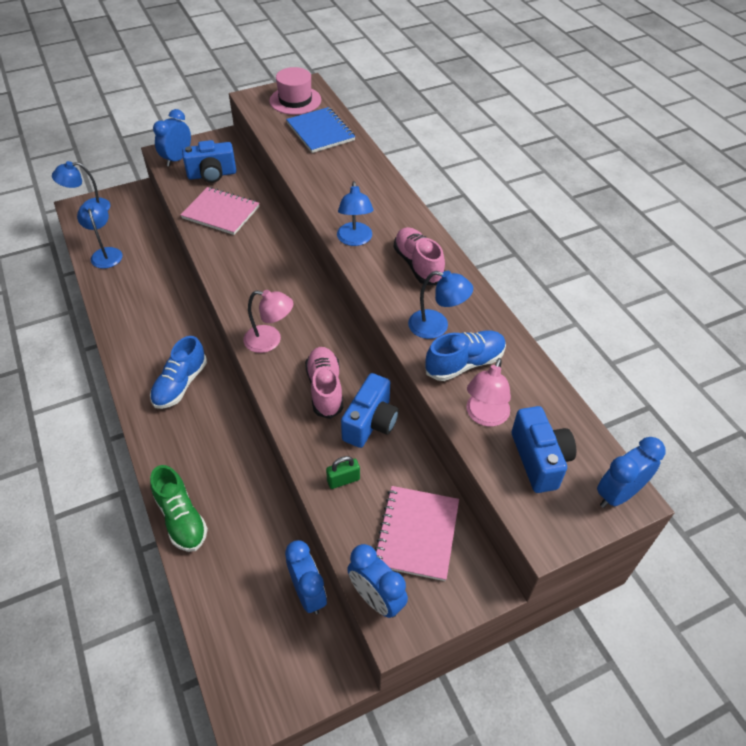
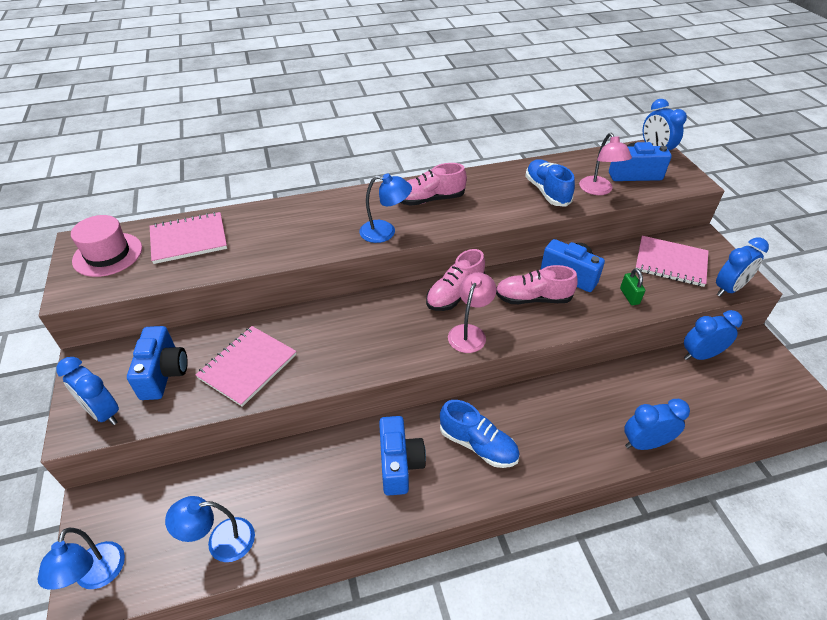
camera: 80 degrees left, 5 degrees down
green shoe [150,465,208,552] -> blue clock [624,399,690,450]
blue notebook [286,107,355,153] -> pink notebook [150,212,227,264]
blue lamp [408,271,473,339] -> none
pink lamp [466,358,511,426] -> pink lamp turned 45 degrees clockwise [579,133,632,195]
none -> blue camera [379,416,426,496]
none -> pink shoe [426,249,485,311]

